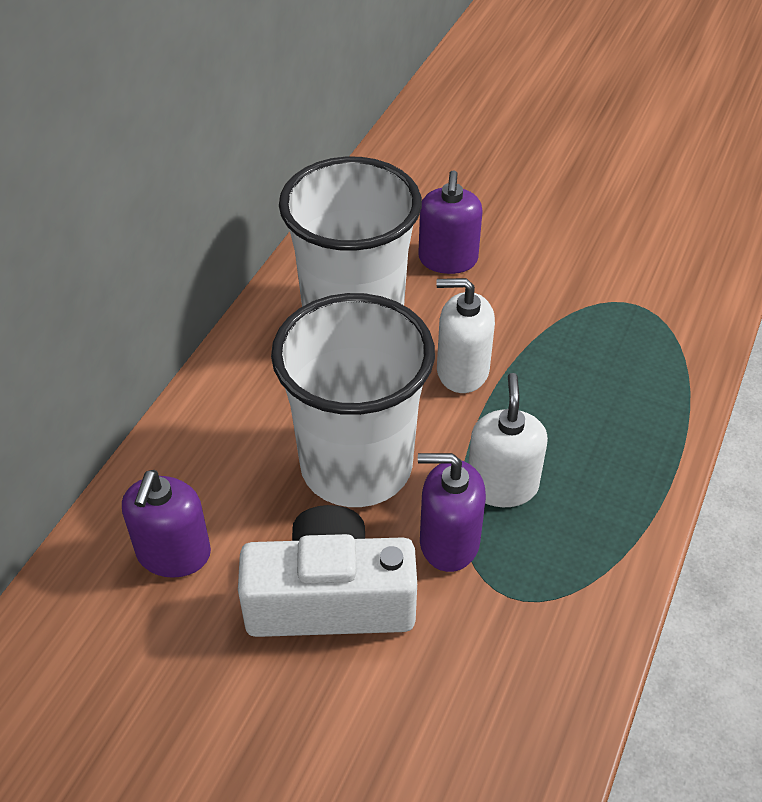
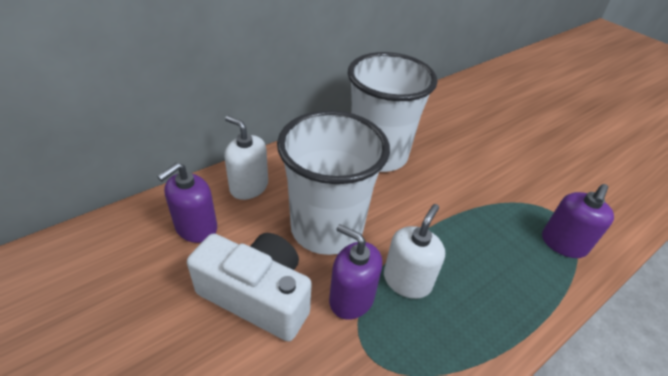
camera: 25 degrees right, 5 degrees down
purple soap dispenser [418,170,483,274] -> purple soap dispenser moved to [542,184,614,258]
white soap dispenser [436,278,495,393] -> white soap dispenser moved to [224,116,268,200]

